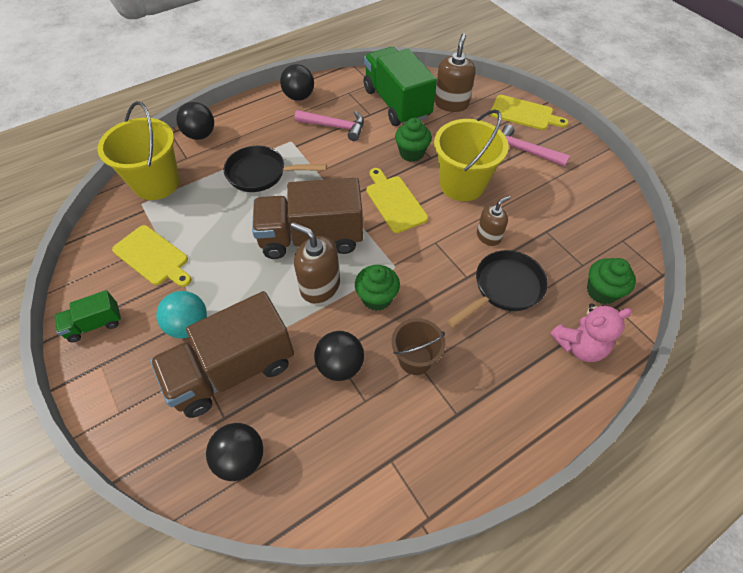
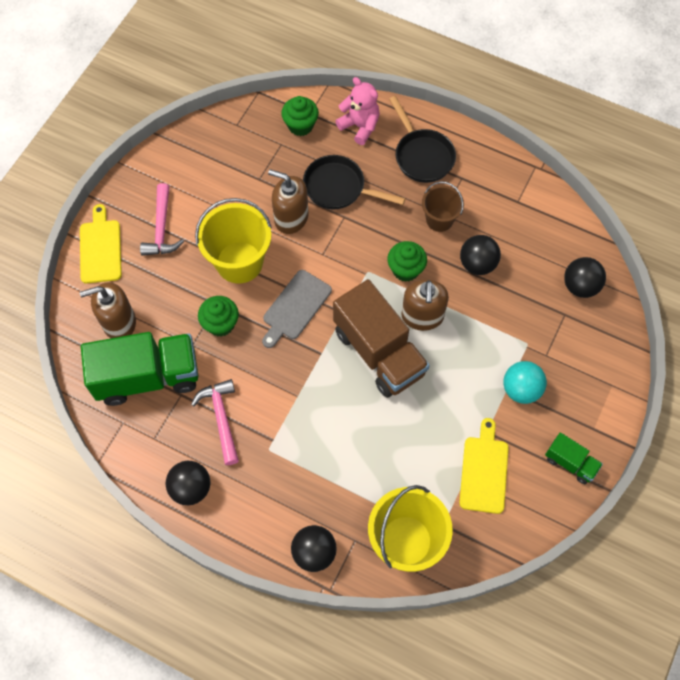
camera: 120 degrees left, 10 degrees up
brown truck [150,291,294,418] -> none
black pan [224,146,327,192] -> black pan moved to [389,96,456,183]
green truck [364,47,437,126] -> green truck turned 135 degrees counterclockwise [81,332,198,406]
yellow cutting board [366,168,428,233] -> grey cutting board [262,270,332,348]
brown soap dispenser [477,196,511,246] -> brown soap dispenser [268,169,309,234], size x1.56

